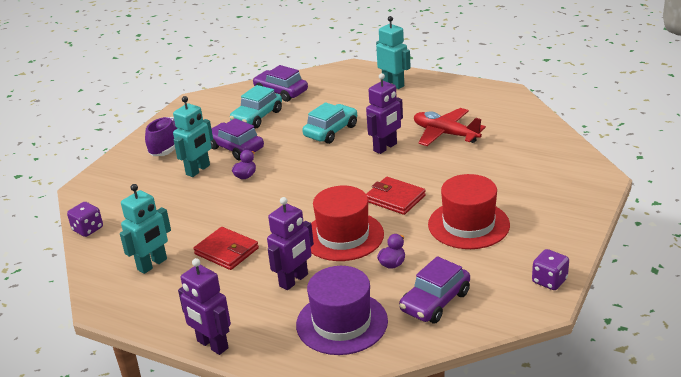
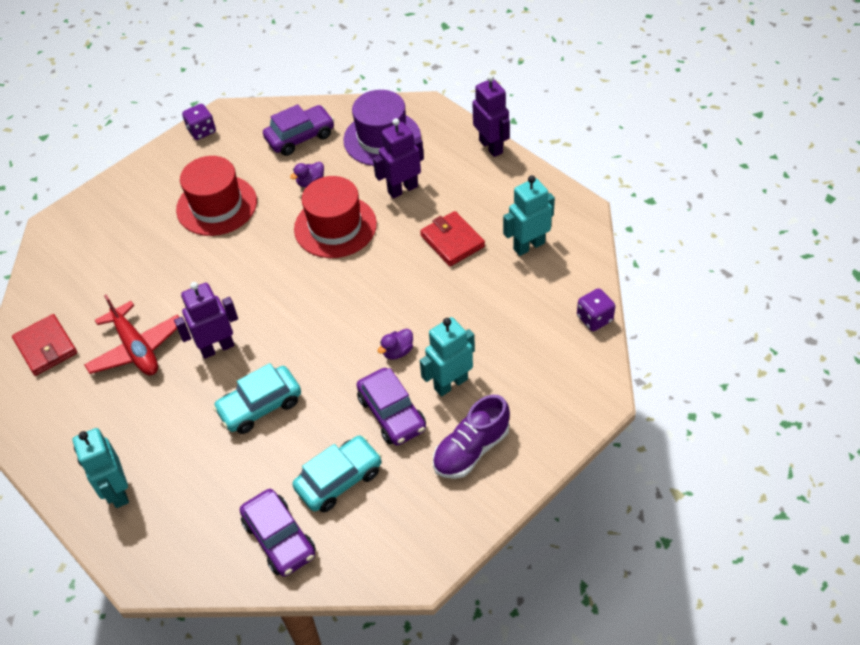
camera: 160 degrees left, 20 degrees up
red wallet [366,177,426,215] -> red wallet moved to [12,314,77,376]

